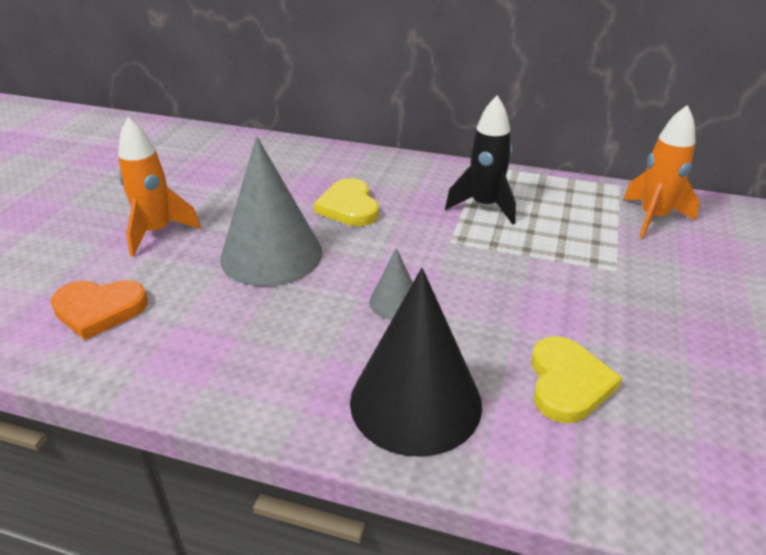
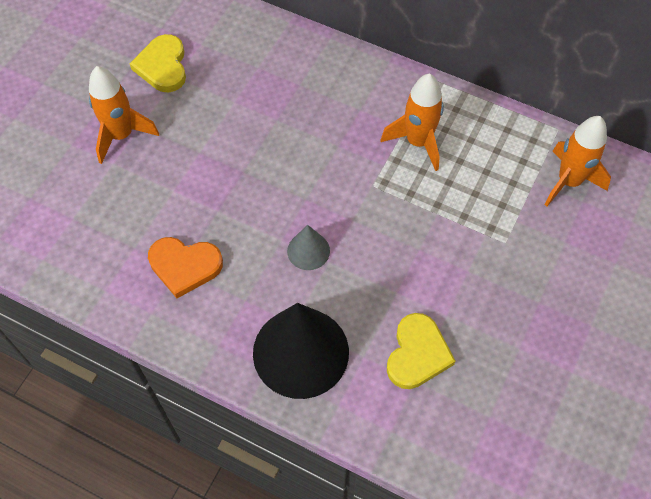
camera: 10 degrees right, 25 degrees up
orange heart [50,280,148,340] -> orange heart moved to [148,237,223,298]
grey cone [221,136,323,286] -> none
yellow heart [314,178,379,226] -> yellow heart moved to [129,34,186,92]
black rocket [445,96,516,225] -> orange rocket [381,73,444,171]

